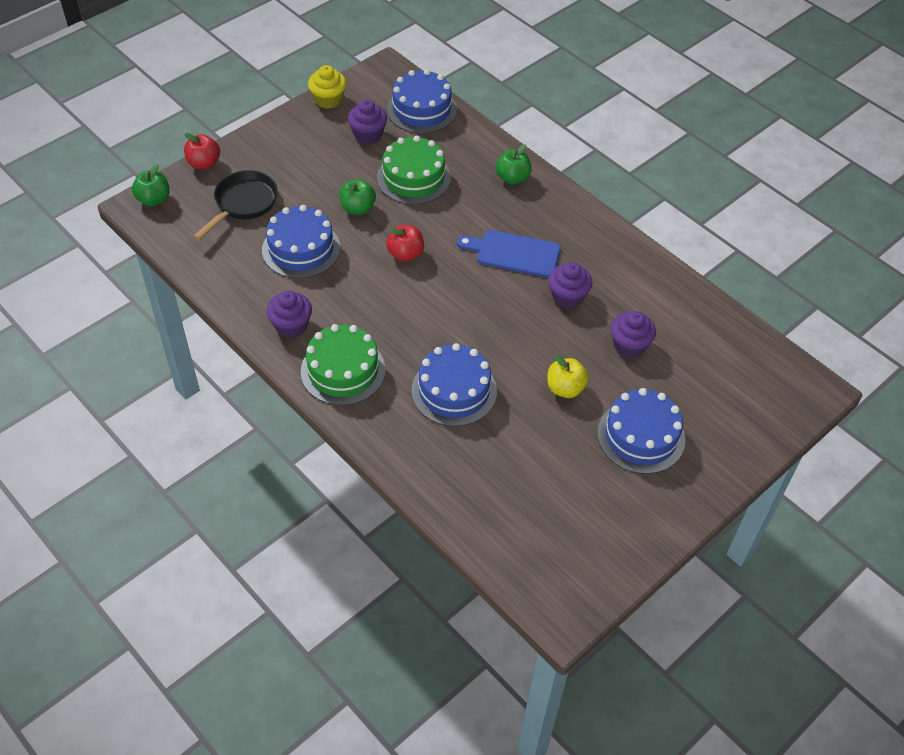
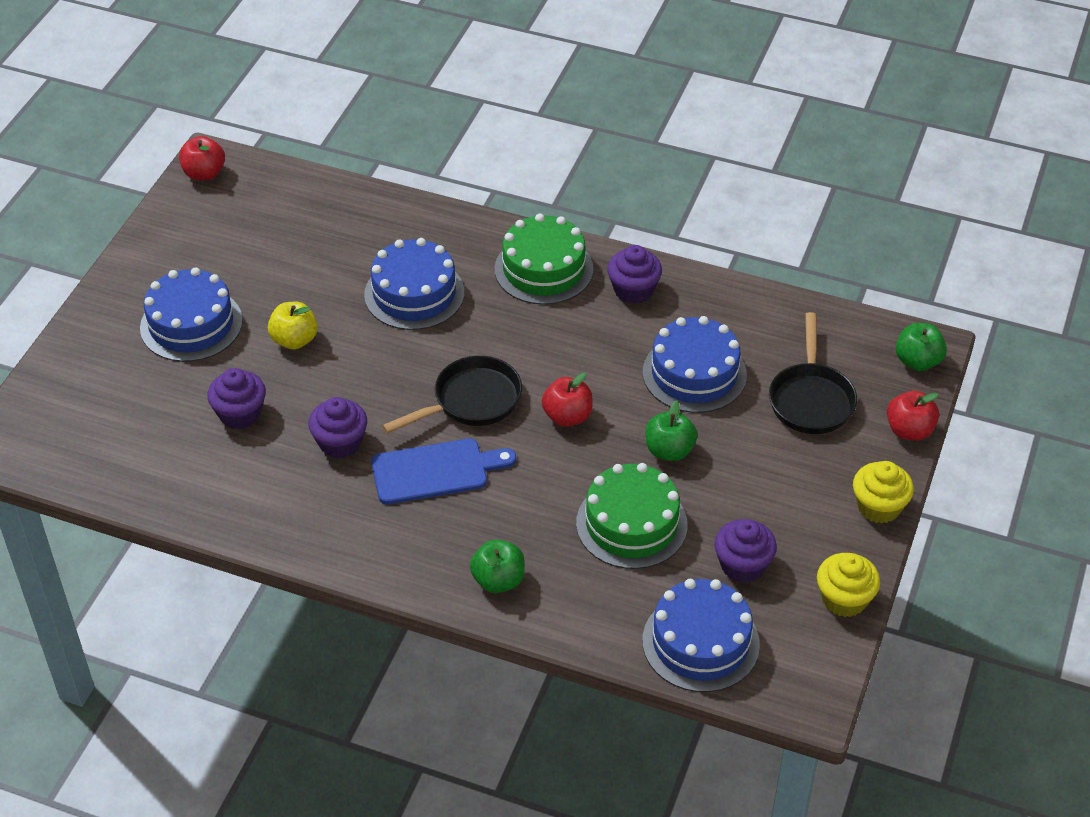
camera: 155 degrees right, 5 degrees down
none -> red apple [179,136,225,181]
none -> black pan [382,356,522,434]
none -> yellow cupcake [853,461,914,524]

